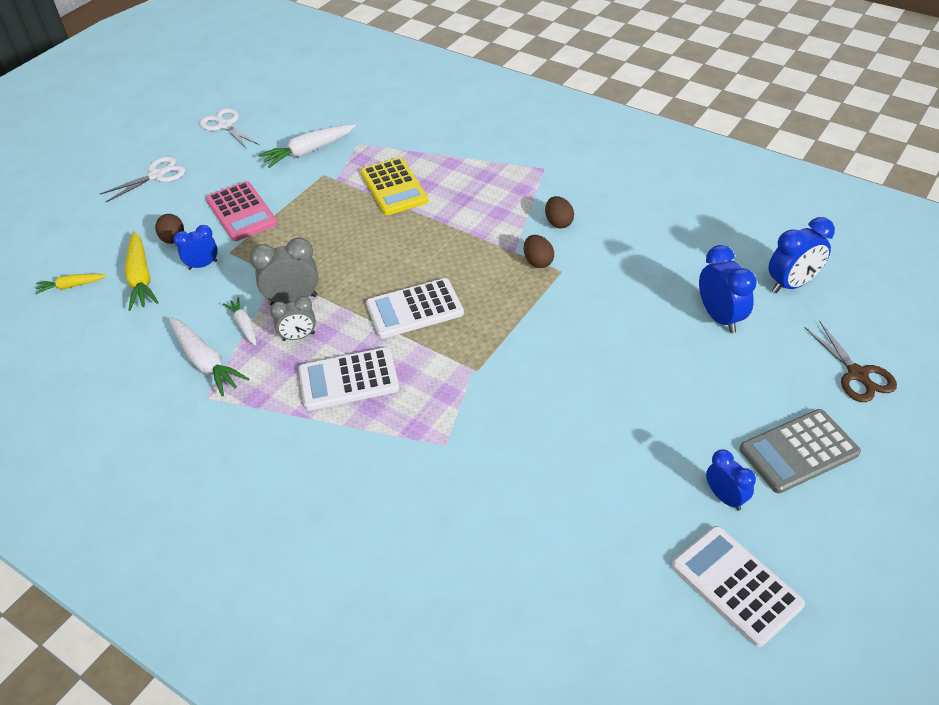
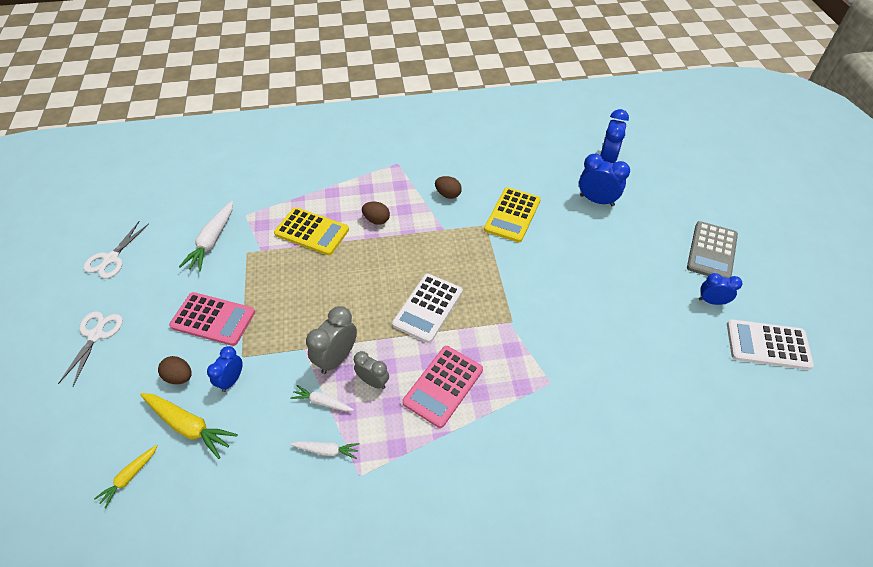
camera: 45 degrees left, 5 degrees up
white carrot [169,318,249,397] -> white carrot [290,441,360,459], size x0.58
white scissors [200,108,259,149] -> white scissors turned 75 degrees counterclockwise [83,221,149,279]
grey clock [270,296,316,341] -> grey clock turned 90 degrees counterclockwise [354,351,389,389]
white calculator [298,347,399,411] -> pink calculator [402,346,483,428]
brown egg [524,235,554,268] -> brown egg moved to [362,202,390,225]
brown scissors [805,321,897,402] -> none
none -> yellow calculator [484,187,541,242]

